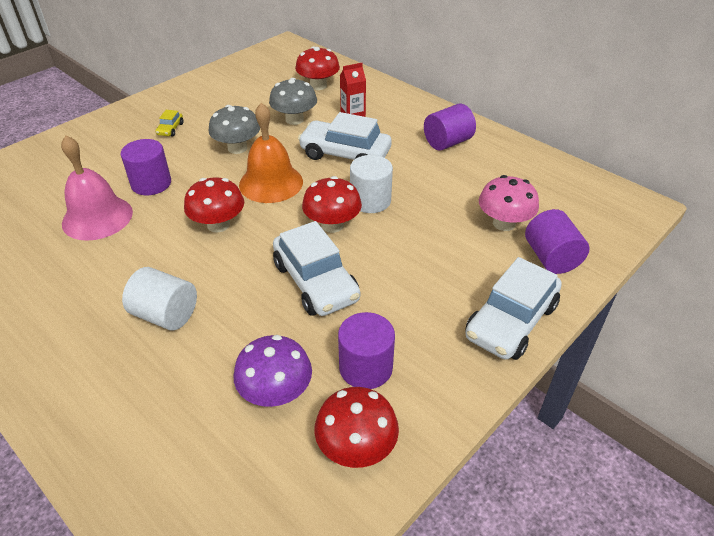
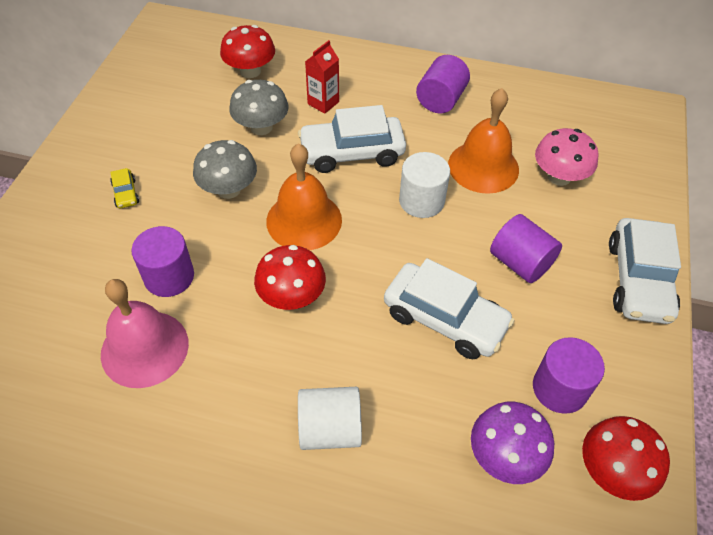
camera: 30 degrees left, 10 degrees up
red mushroom [302,176,362,233] -> none
purple cylinder [525,209,589,274] -> purple cylinder moved to [490,214,562,283]
none -> orange bell [448,88,519,194]

